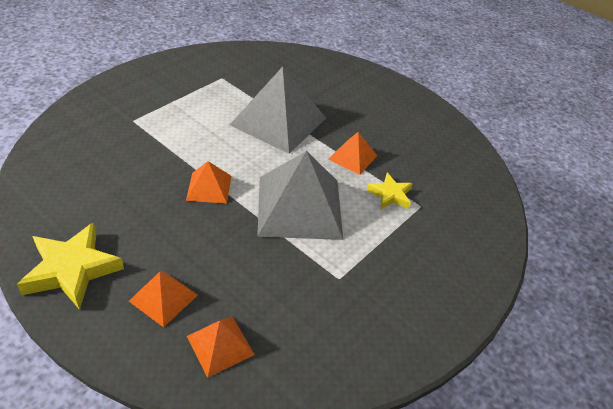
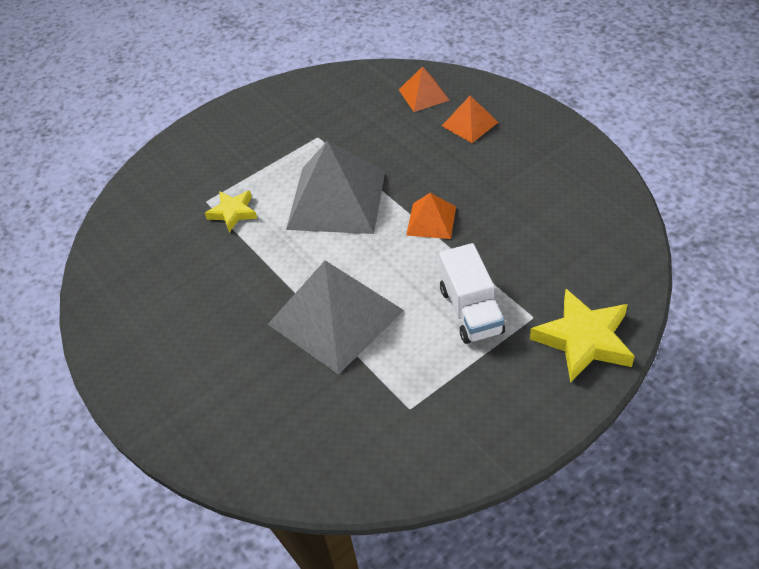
camera: 160 degrees left, 5 degrees up
yellow star [17,223,124,310] -> yellow star moved to [530,289,635,383]
orange pyramid [329,132,377,175] -> none
none -> white truck [439,243,505,344]

